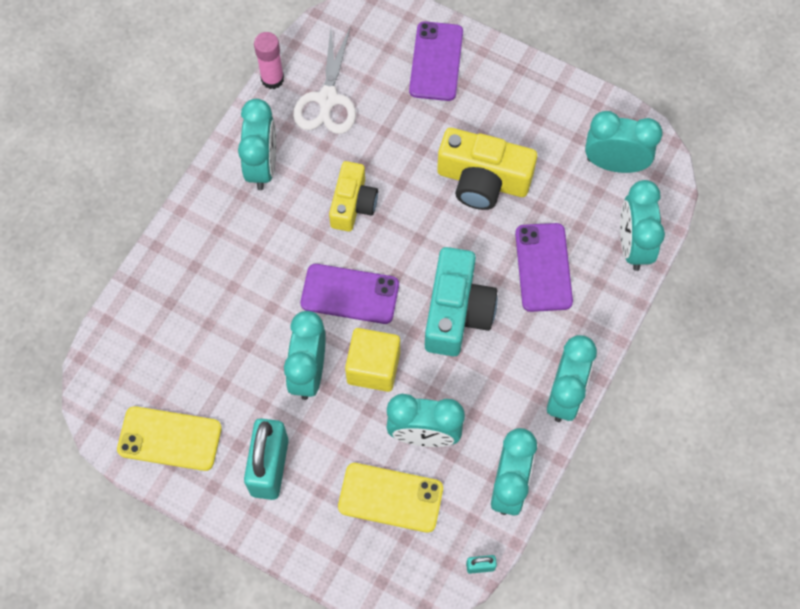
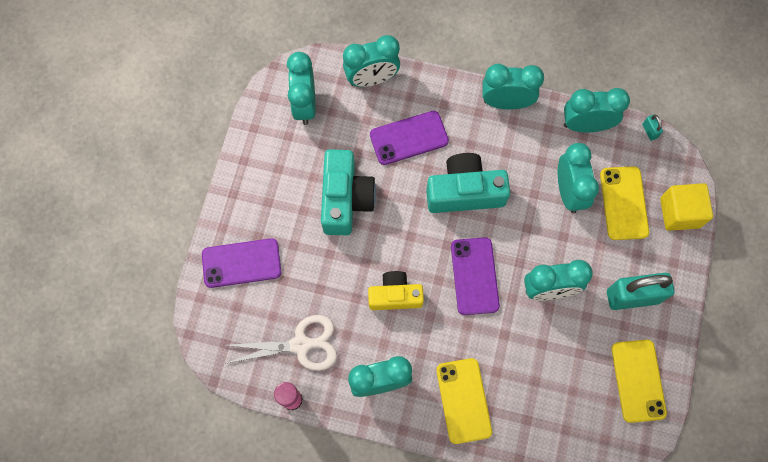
camera: 105 degrees left, 5 degrees up
yellow cube [345,328,400,392] -> yellow cube moved to [660,183,713,231]
yellow camera [437,128,537,210] -> turquoise camera [321,149,376,235]
none -> yellow phone [436,358,492,444]

